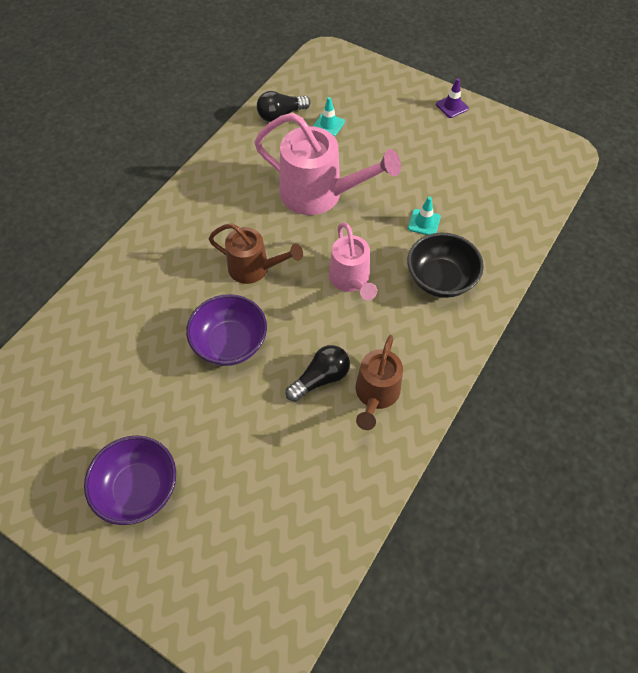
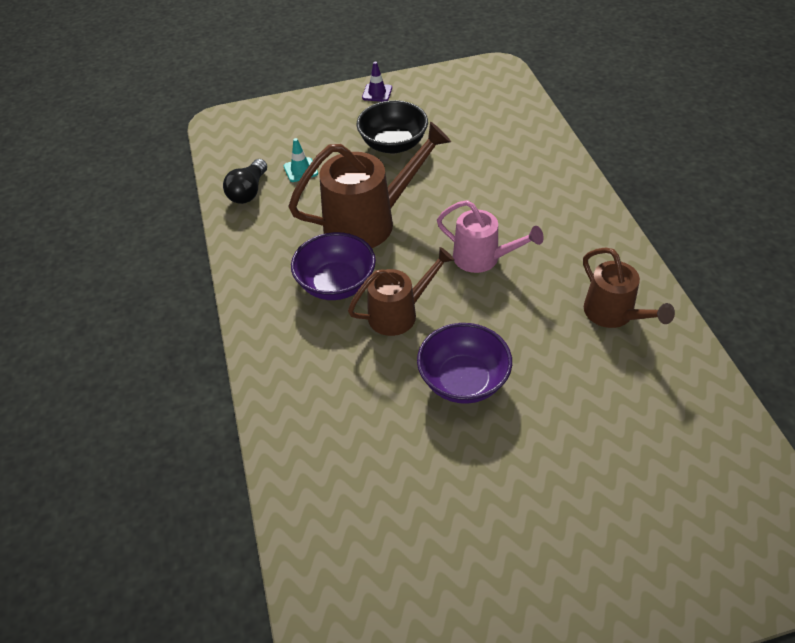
camera: 45 degrees left, 10 degrees down
purple bowl [84,435,176,525] -> purple bowl moved to [291,232,376,300]
pink watering can [254,113,401,215] -> brown watering can [288,122,451,248]
black light bulb [286,345,350,402] -> none
black bowl [407,232,484,298] -> black bowl moved to [356,100,428,154]
turquoise traffic cone [408,197,441,235] -> none

